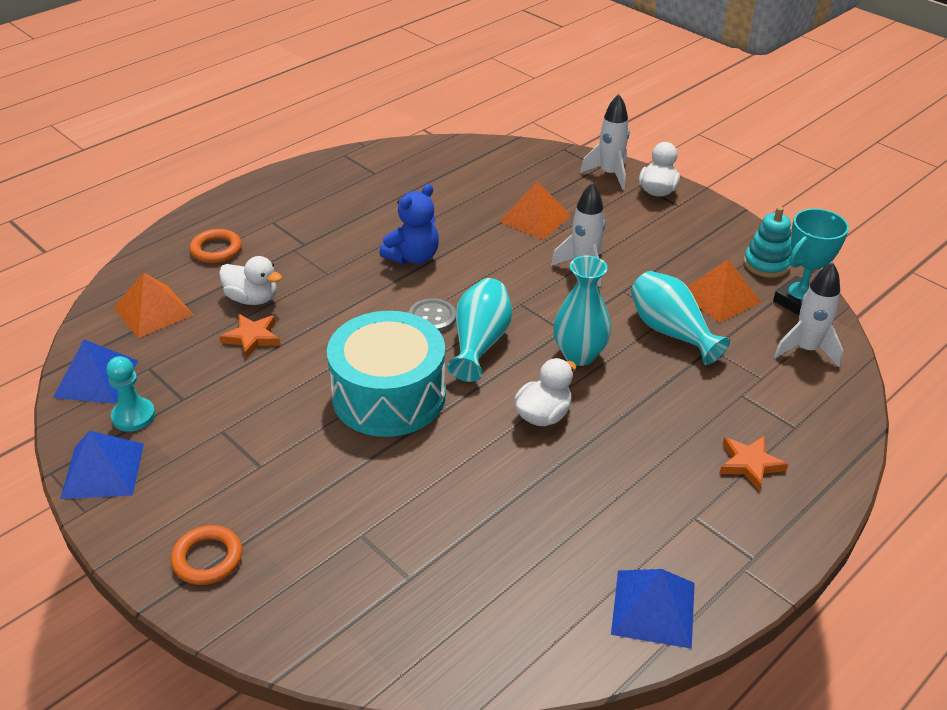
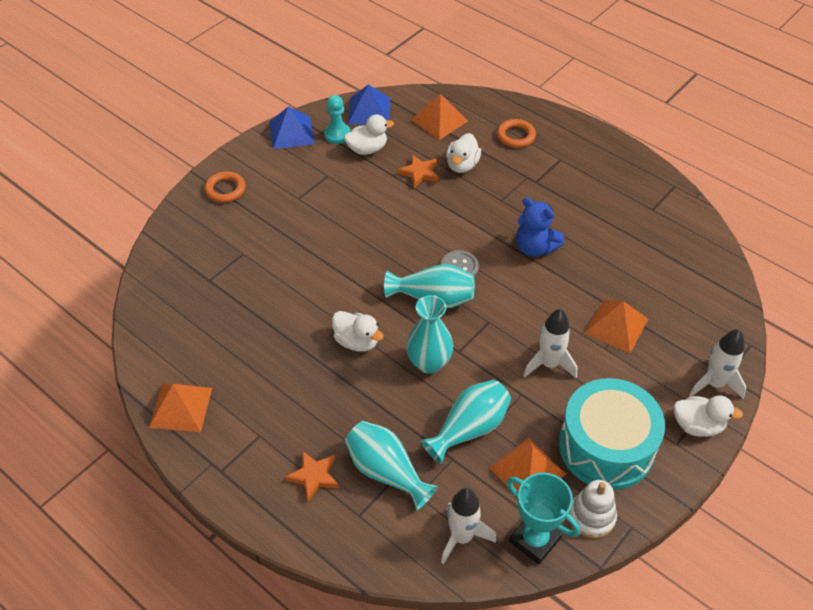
camera: 85 degrees right, 10 degrees up
turquoise drum [327,311,446,437] -> turquoise drum moved to [559,378,665,490]
blue pyramid [611,569,695,649] -> orange pyramid [149,384,212,432]
turquoise stacking toy [744,207,792,278] -> white stacking toy [569,480,617,538]
none -> white duck [344,114,394,155]
none -> turquoise vase [345,421,438,510]

